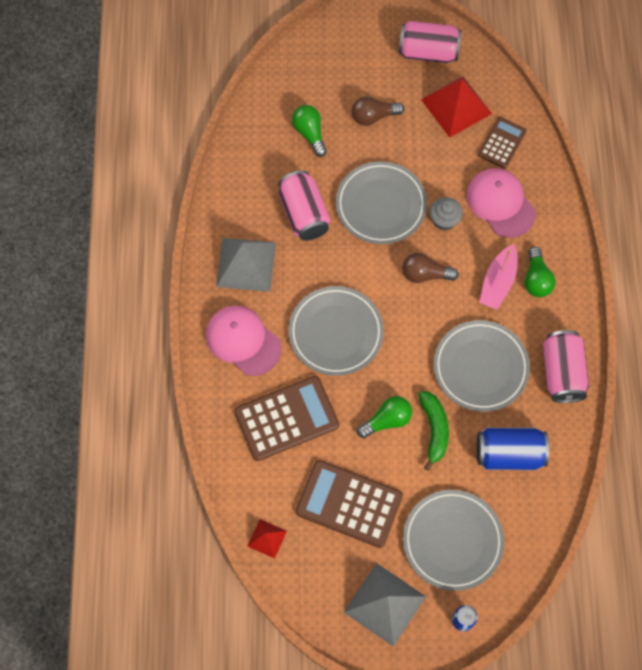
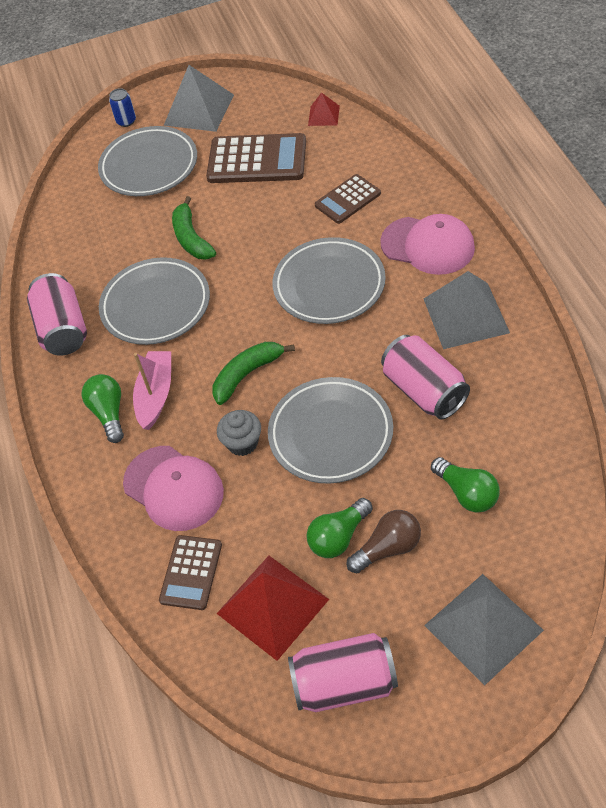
camera: 170 degrees right, 15 degrees down
brown calculator [234,376,339,461] -> brown calculator [315,174,381,224], size x0.59
green light bulb [357,396,412,438] -> green light bulb moved to [307,498,373,558]
brown light bulb [402,253,459,283] -> green banana [213,342,295,405]
blue can [476,428,549,470] -> none
none -> grey pyramid [424,574,544,686]

